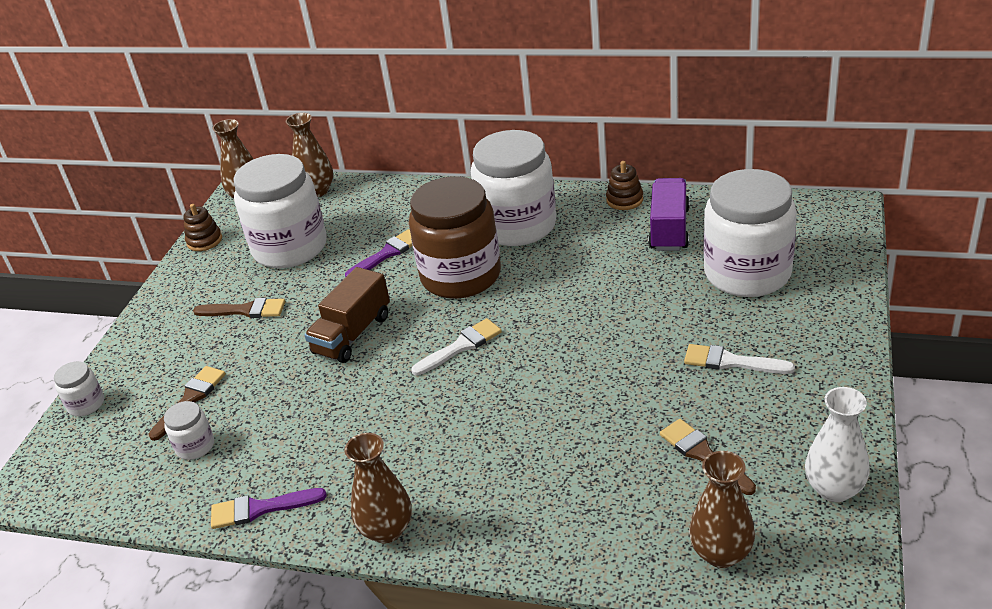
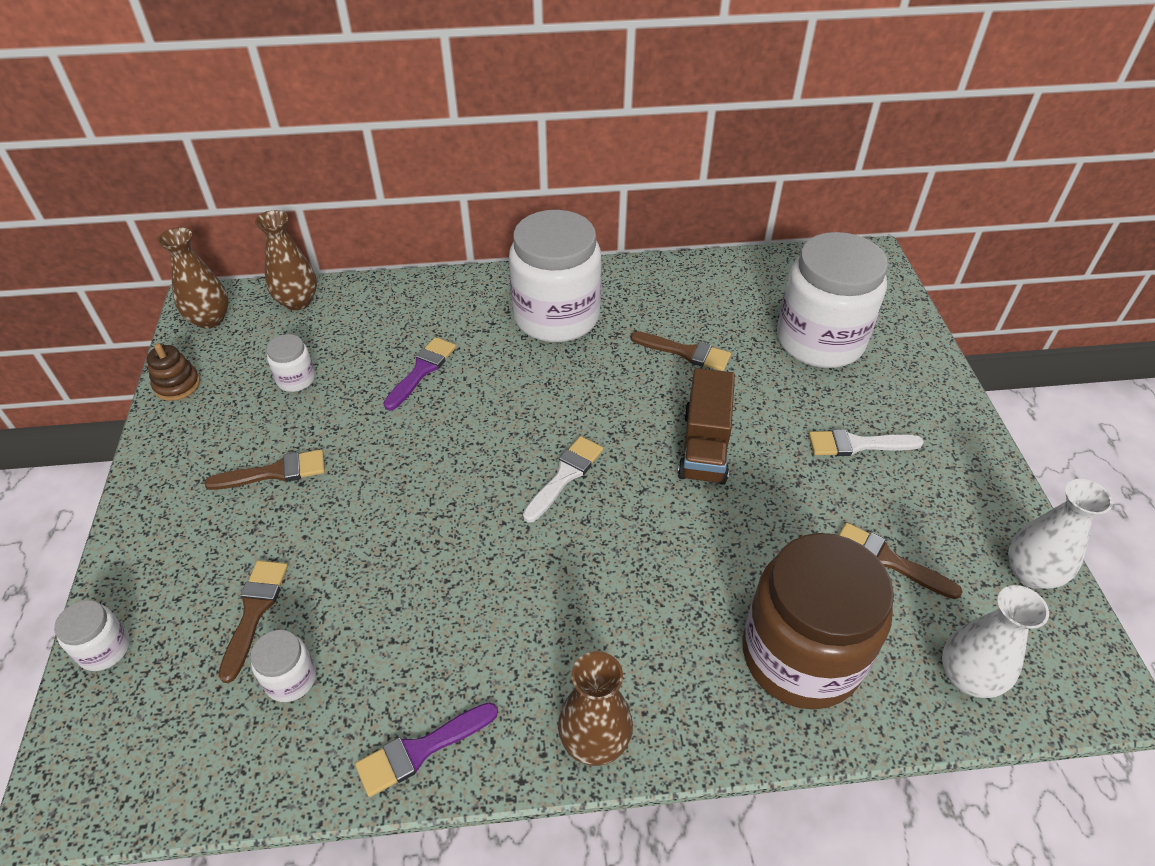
camera: 25 degrees left, 10 degrees up
white jar [233,154,327,268] -> white jar [266,334,315,392], size x0.42
brown truck [304,267,390,363] -> brown truck moved to [678,368,735,484]
brown jar [409,176,501,299] -> brown jar moved to [743,533,894,710]
brown stacking toy [606,161,643,210] -> none
purple truck [648,178,690,251] -> none
brown vase [689,451,755,568] -> white vase [942,585,1049,698]
none -> brown brush [630,331,731,371]

